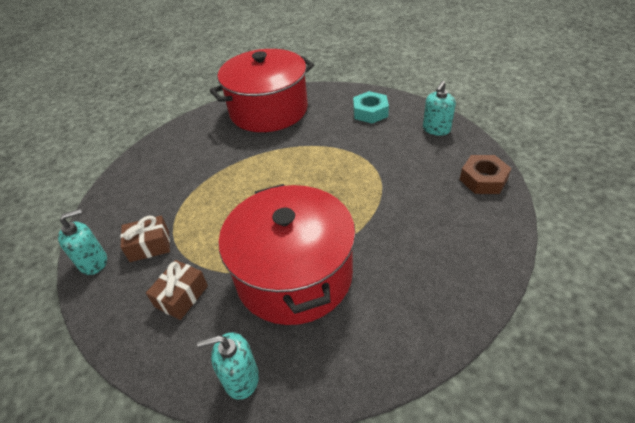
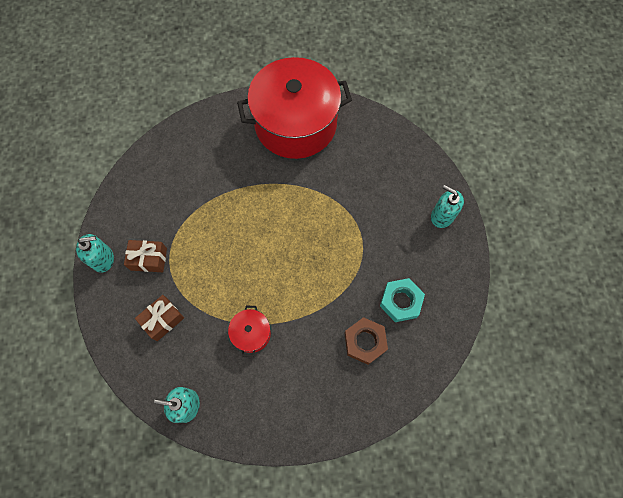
camera: 15 degrees right, 25 degrees up
red pot [219,184,356,325] -> red pot [228,306,271,357], size x0.41
turquoise nut [353,91,389,124] -> turquoise nut moved to [380,278,425,322]
turquoise soap dispenser [423,81,456,136] -> turquoise soap dispenser turned 75 degrees clockwise [431,185,464,228]
brown nut [460,155,511,194] -> brown nut moved to [345,317,388,365]

